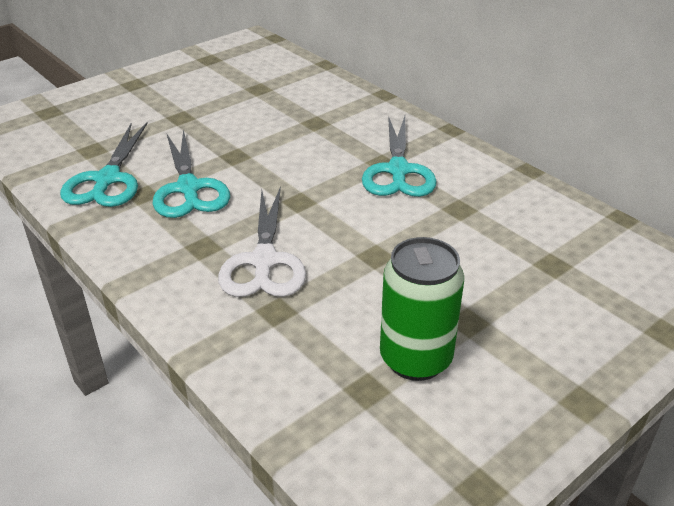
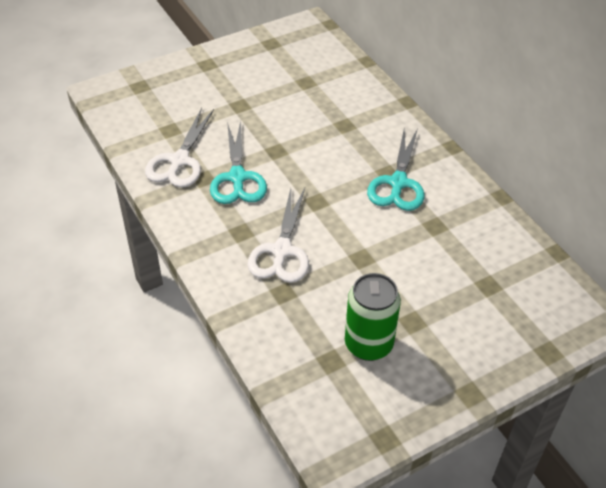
camera: 10 degrees right, 10 degrees up
turquoise scissors [60,122,148,207] -> white scissors [145,108,214,188]

